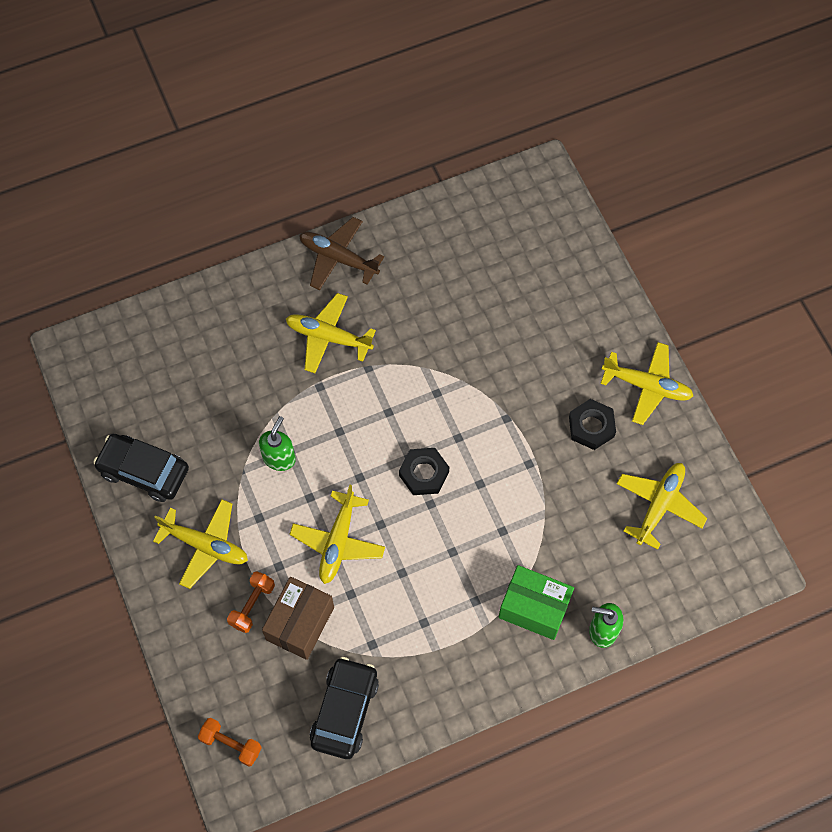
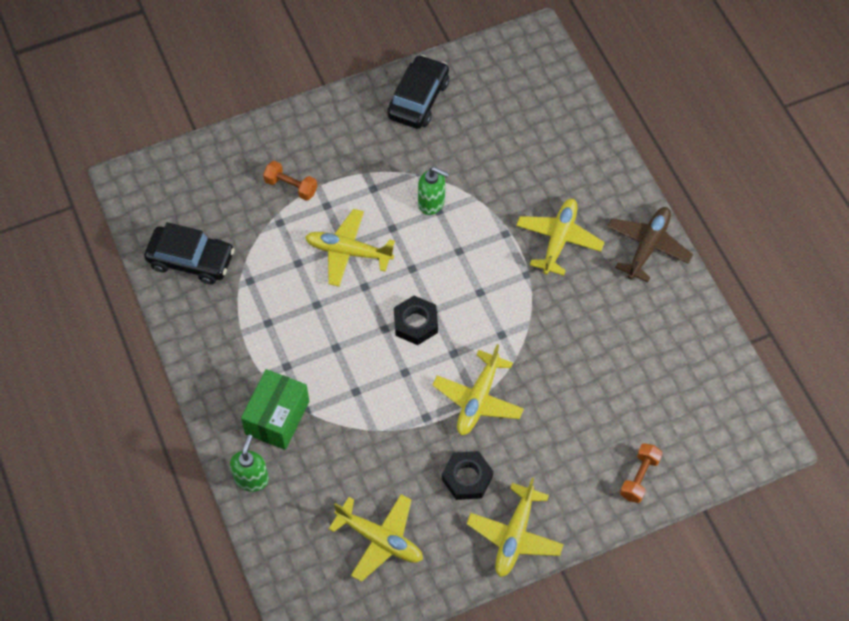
camera: 90 degrees right, 5 degrees down
yellow plane [153,499,248,589] -> yellow plane moved to [432,344,524,435]
orange dumbbell [198,718,262,766] -> orange dumbbell moved to [620,443,663,503]
brown box [262,577,334,660] -> none

